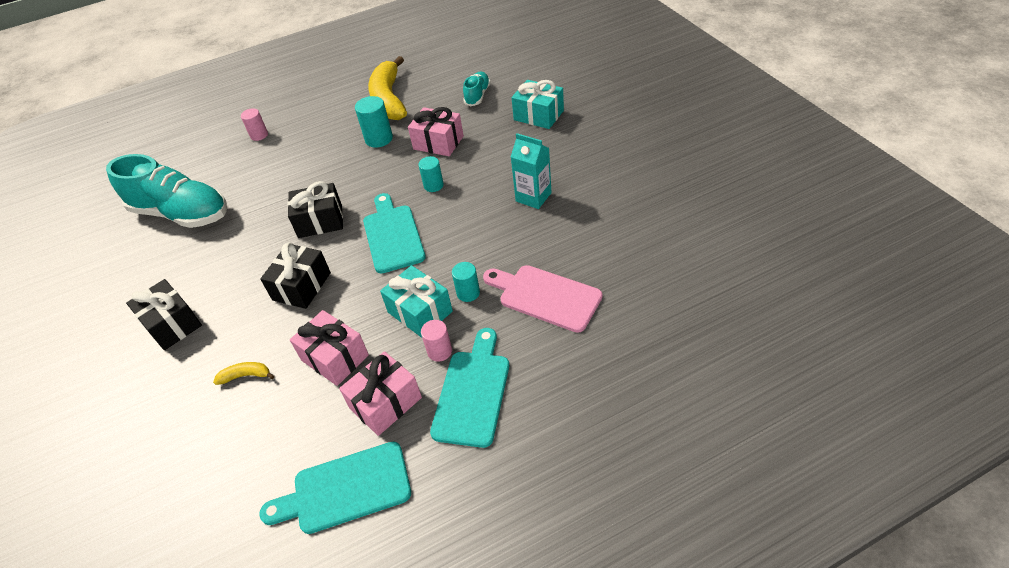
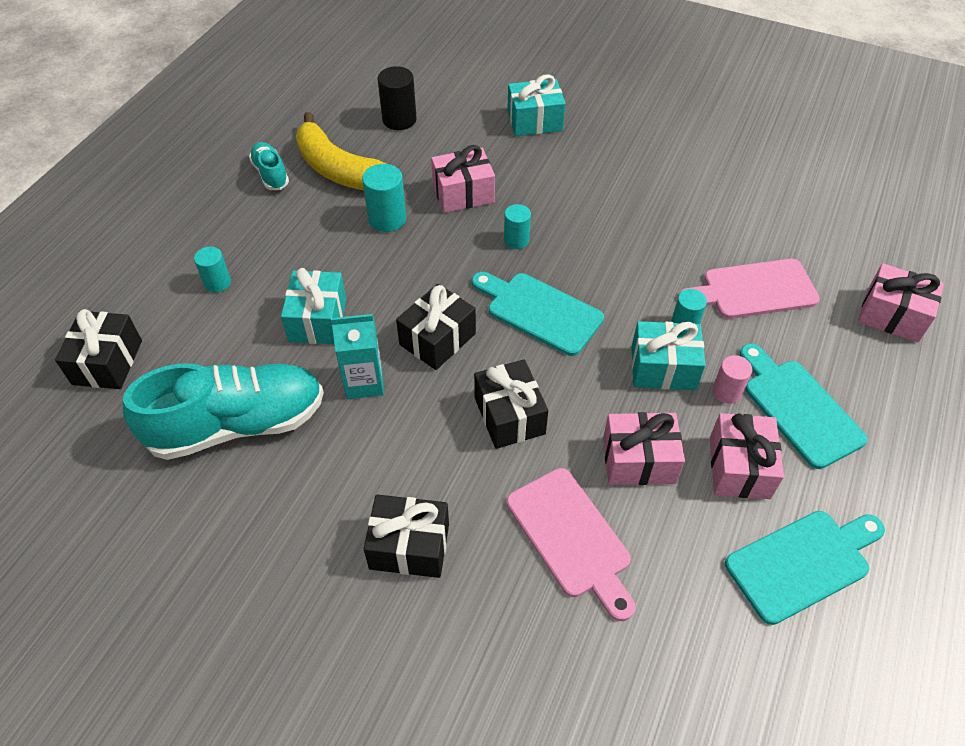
camera: 45 degrees left, 5 degrees up
yellow banana [213,362,274,385] -> pink cutting board [507,468,635,621]
pink cylinder [241,108,268,141] -> turquoise cylinder [194,247,231,292]
turquoise cutting board [259,442,411,534] -> turquoise cutting board turned 150 degrees counterclockwise [725,511,885,625]
turquoise shoe [463,72,490,106] -> turquoise shoe moved to [249,142,289,190]
turquoise carton [511,133,552,209] -> turquoise carton moved to [331,314,384,399]
none -> black gift [55,309,142,389]
none -> turquoise gift [281,268,346,344]
none -> black cylinder [378,66,417,130]
none -> pink gift [858,263,944,342]

